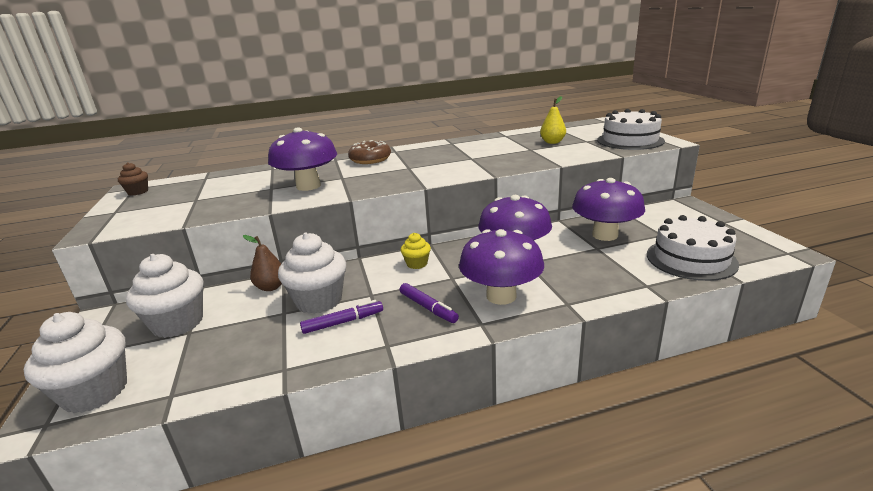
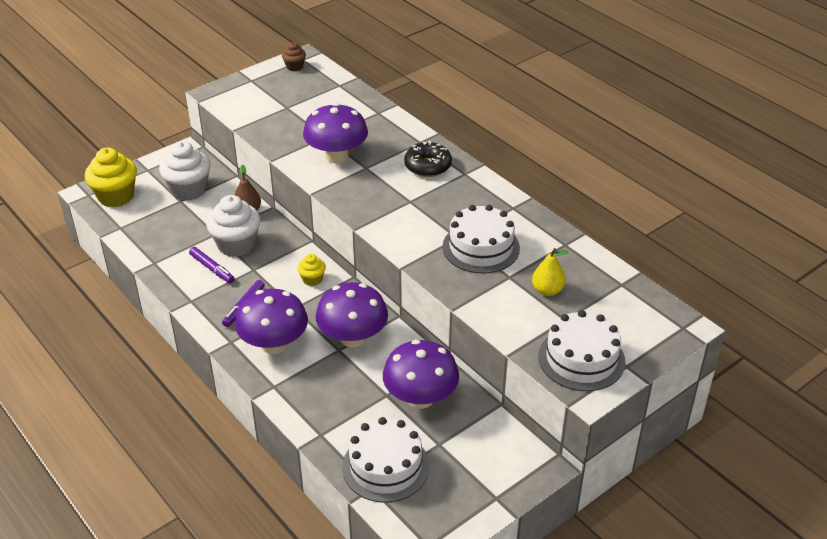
camera: 65 degrees right, 15 degrees up
white cupcake [24,312,127,413] -> yellow cupcake [85,147,137,207]
brown donut [348,140,391,164] -> black donut [404,141,452,177]
none -> white cake [443,205,520,274]

